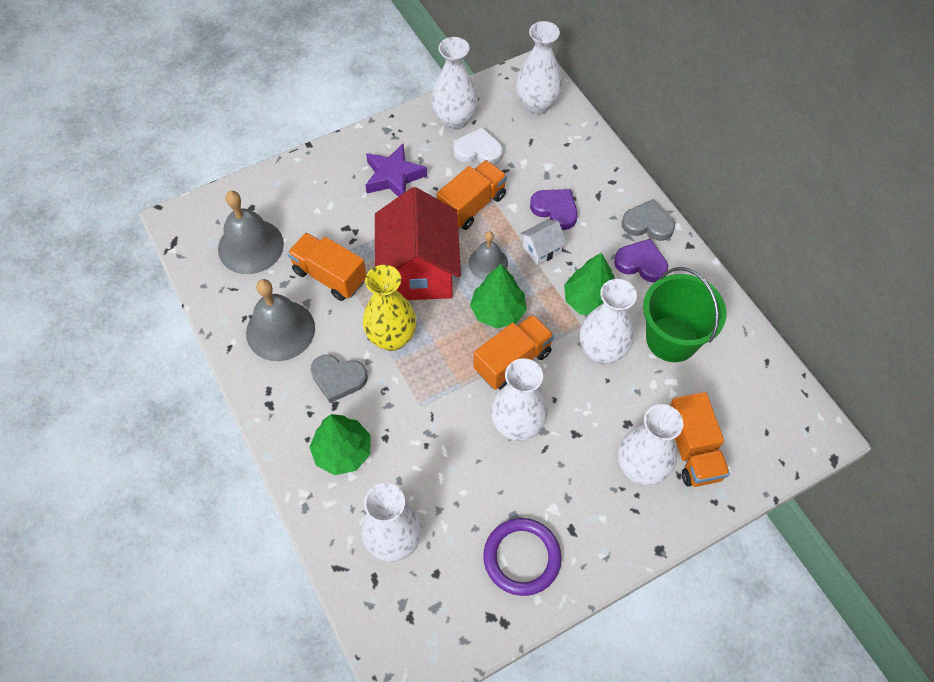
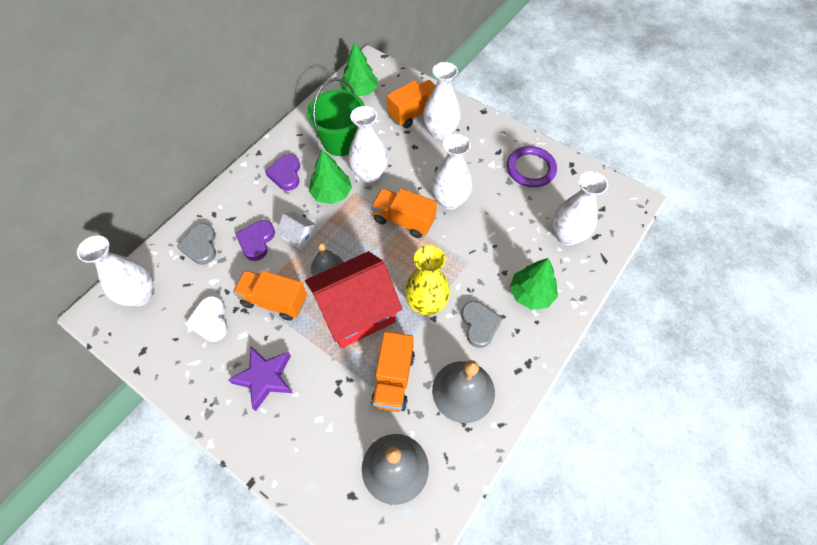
camera: 115 degrees left, 0 degrees up
white vase [432,37,478,130] -> none
green tree [470,264,527,329] -> green tree moved to [340,42,378,96]
grey heart [622,199,675,241] -> grey heart moved to [177,224,216,265]

